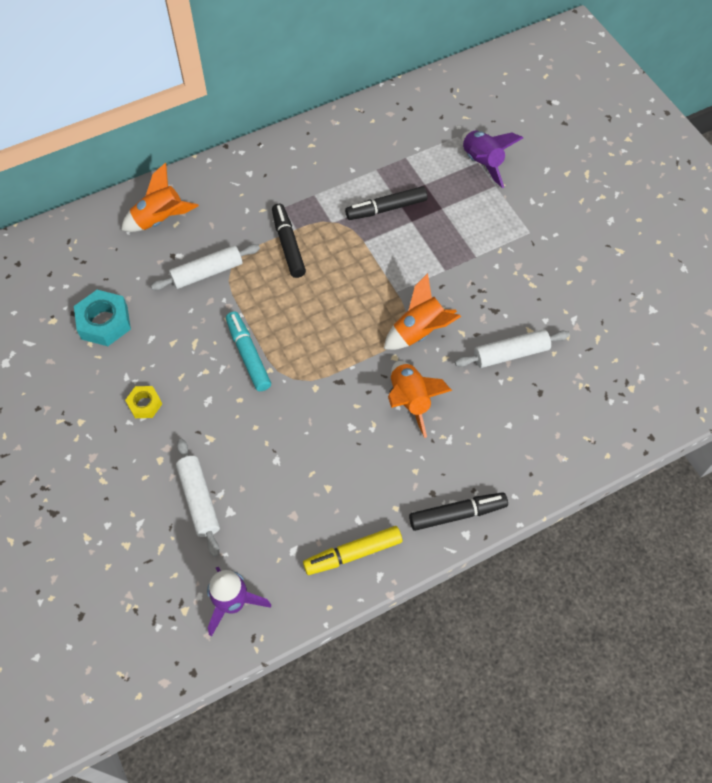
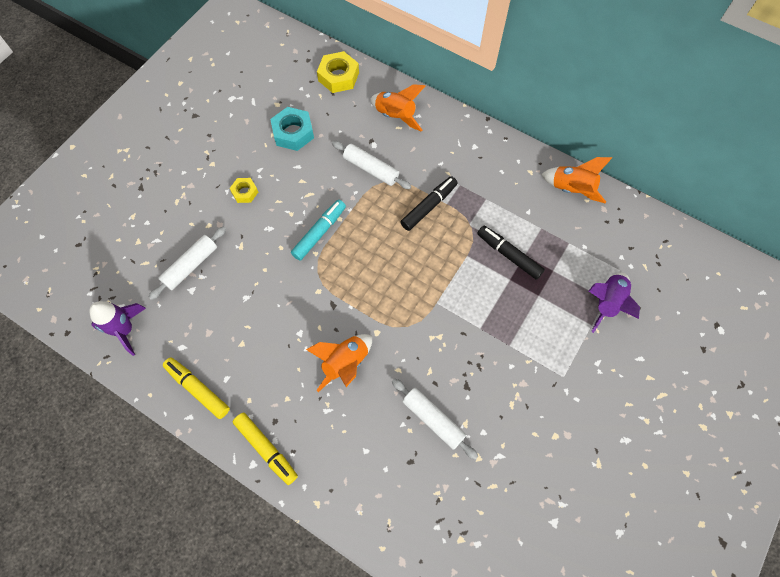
camera: 60 degrees right, 5 degrees up
orange rocket [384,273,461,350] -> orange rocket moved to [541,157,612,203]
black marker [409,492,508,531] -> yellow marker [233,413,298,485]
none -> yellow nut [317,51,359,93]

